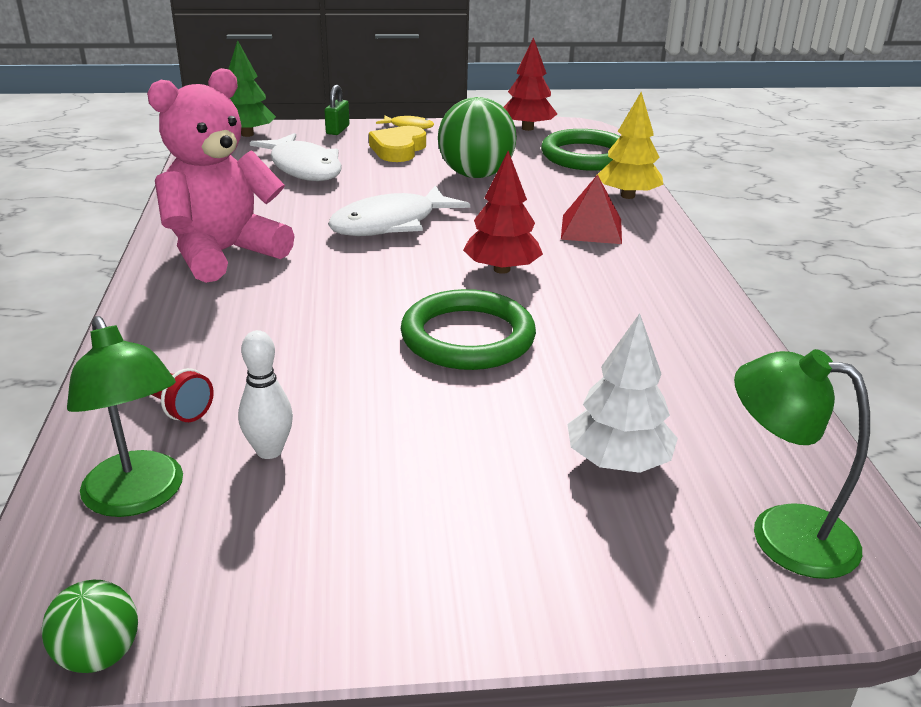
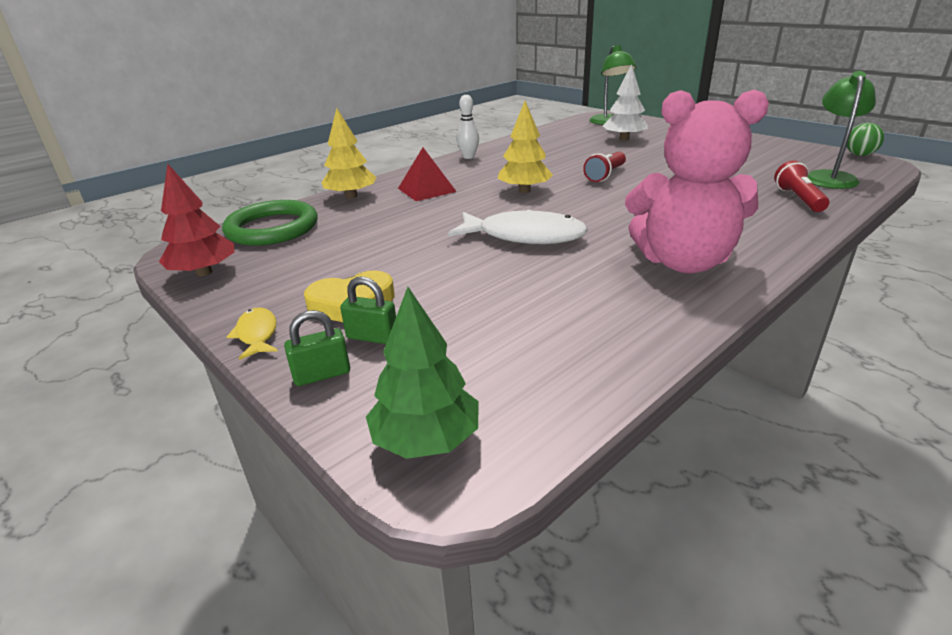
camera: 125 degrees left, 0 degrees up
white bowling pin [238,330,293,459] -> white bowling pin moved to [457,95,479,159]
white fish [250,133,342,181] -> none
green ring [401,289,536,370] -> red flashlight [583,152,626,182]
green ball [438,97,517,178] -> none
red tree [463,151,543,274] -> yellow tree [498,101,553,193]
none -> green padlock [340,276,396,344]

